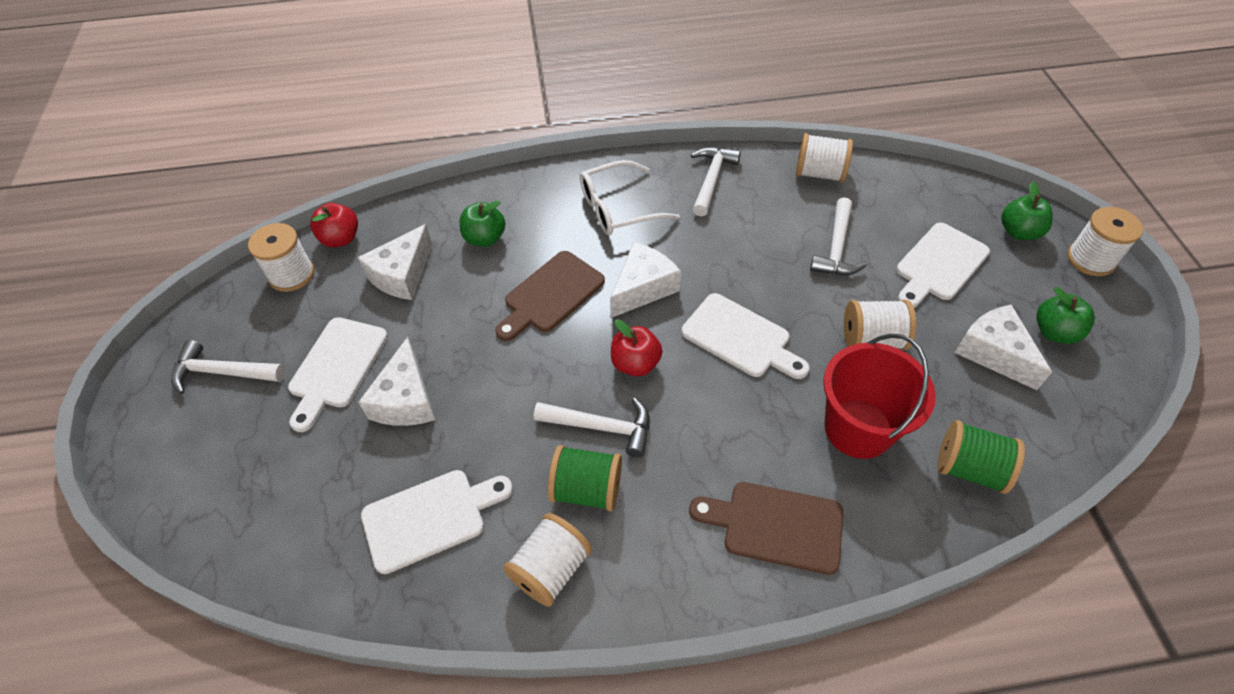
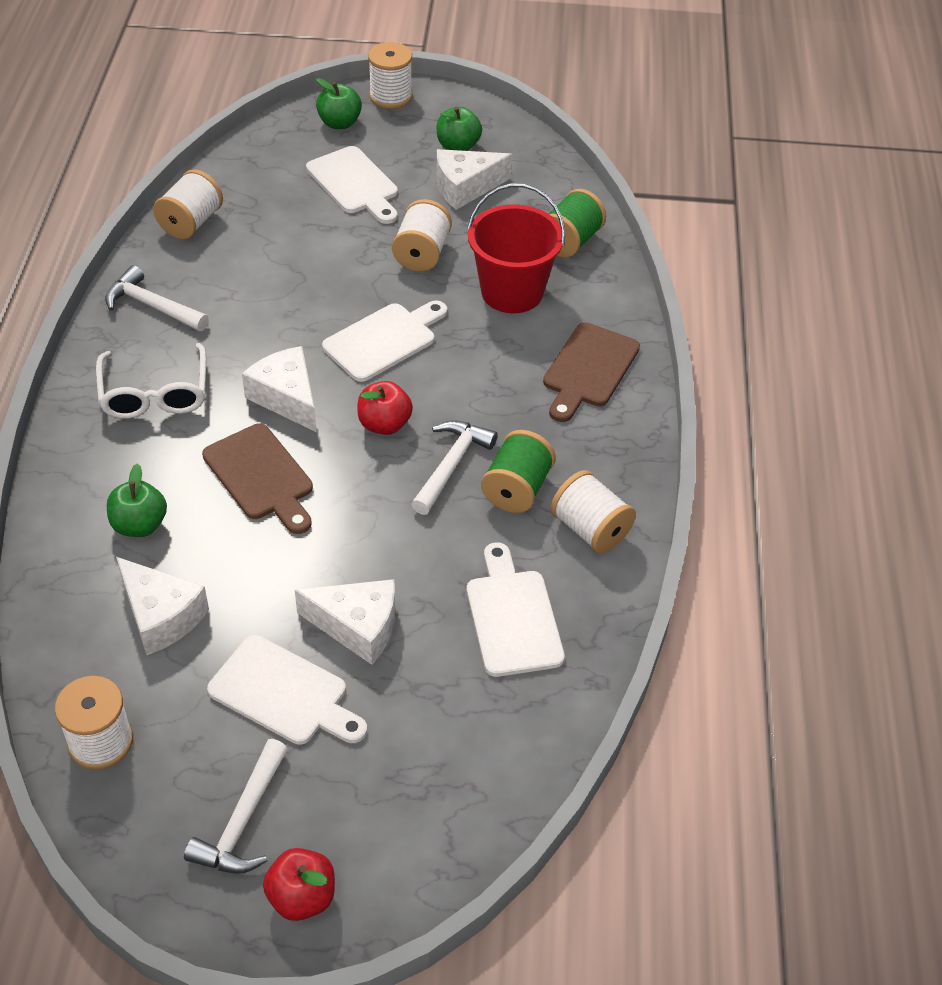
camera: 80 degrees left, 5 degrees down
red apple [310,203,358,247] -> red apple moved to [263,848,335,921]
white hammer [810,197,867,275] -> none

